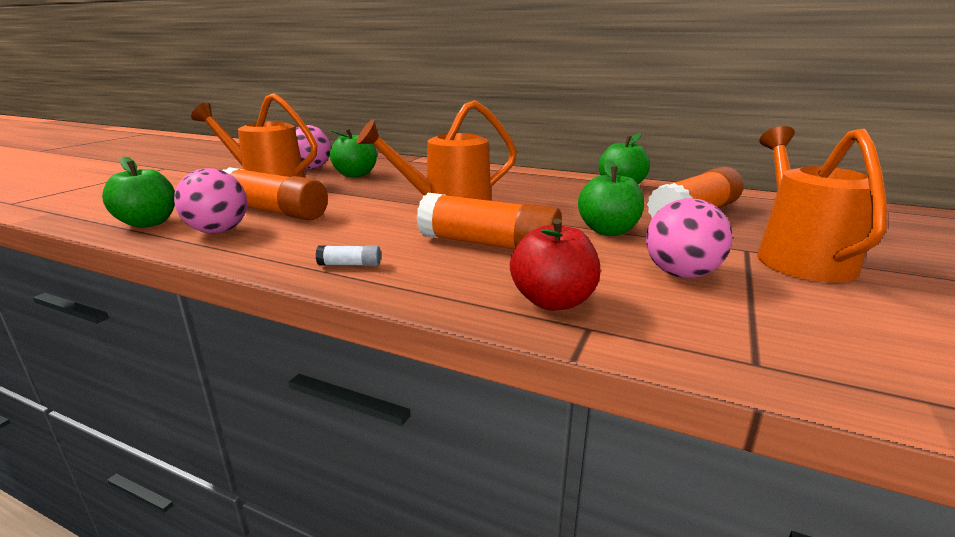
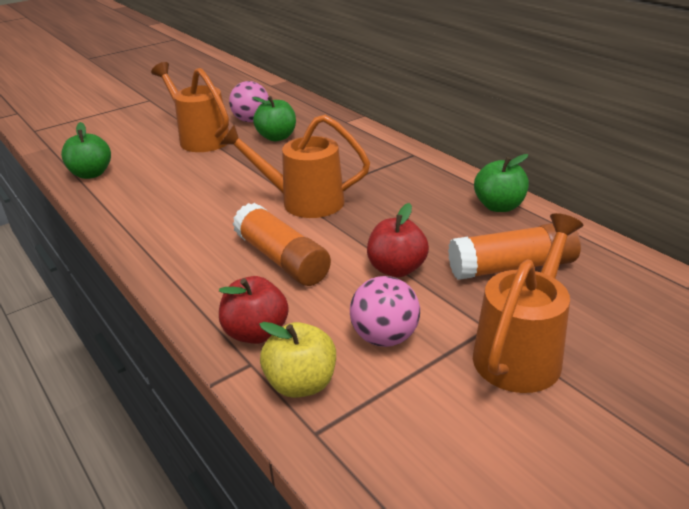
camera: 30 degrees right, 10 degrees up
pink ball [174,168,247,233] -> none
orange glue stick [222,167,328,220] -> none
white glue stick [316,245,381,266] -> none
green apple [578,160,644,236] -> red apple [367,203,429,277]
none -> yellow apple [259,322,336,398]

